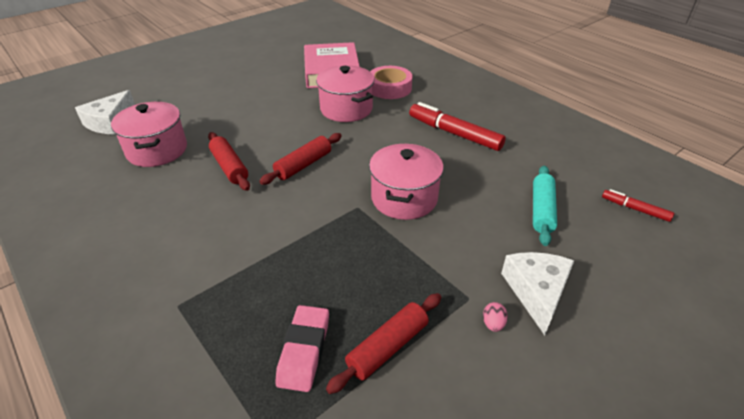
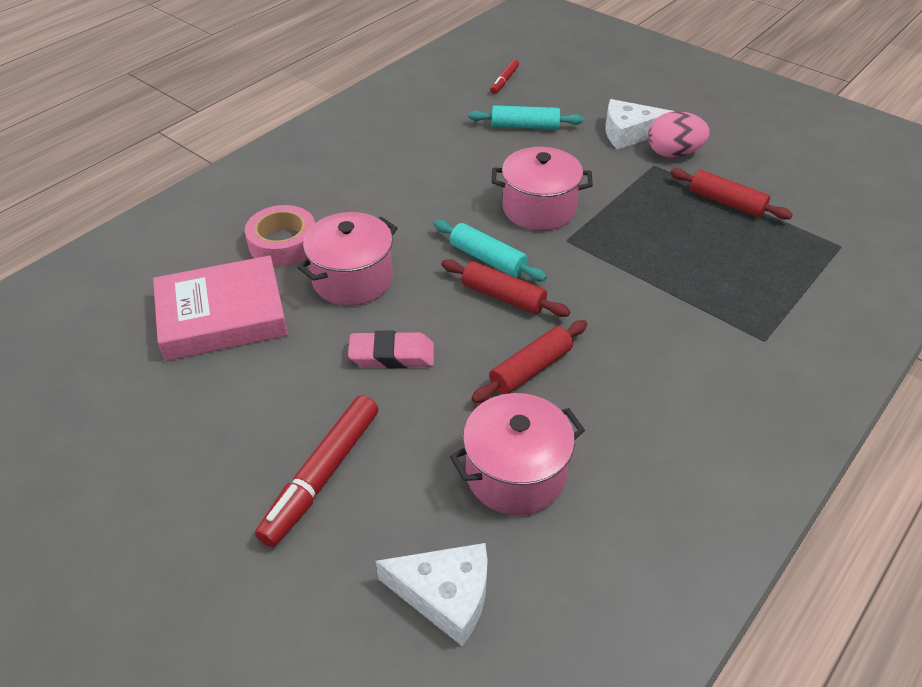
camera: 100 degrees left, 5 degrees up
pink eraser [275,305,329,392] -> pink eraser moved to [348,331,434,368]
red marker [409,102,506,151] -> red marker moved to [255,395,378,547]
pink egg [483,302,508,332] -> pink egg [648,111,710,158], size x2.33
none -> turquoise rolling pin [434,220,547,281]

